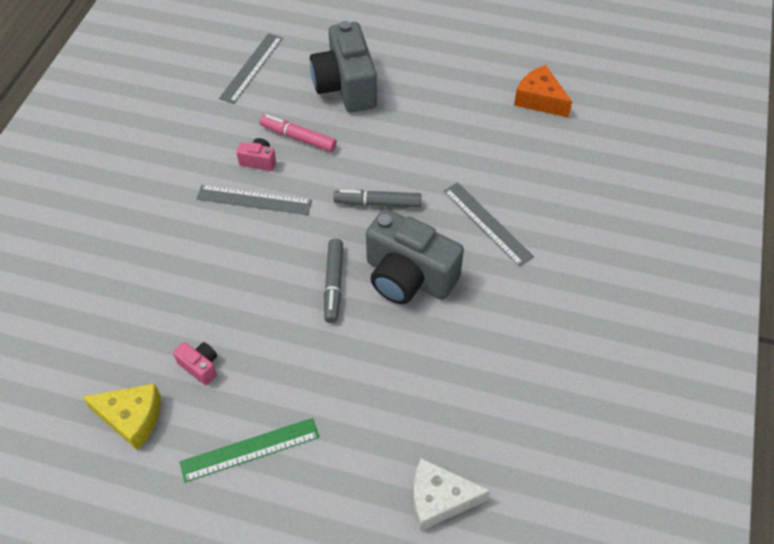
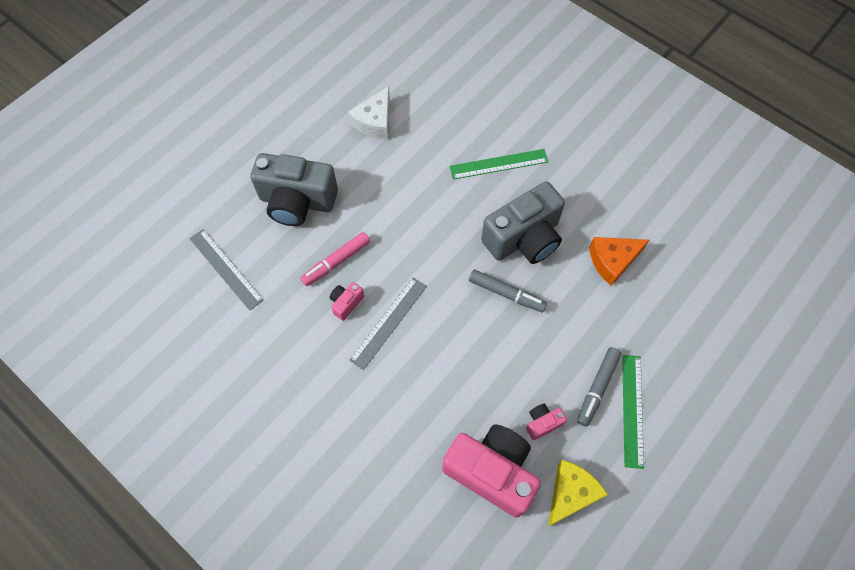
camera: 65 degrees left, 10 degrees up
grey marker [333,190,421,207] -> grey marker moved to [577,347,622,427]
white cheese [413,458,490,531] -> white cheese moved to [348,86,390,139]
grey ruler [443,182,534,267] -> green ruler [450,149,548,180]
orange cheese [514,65,572,117] -> orange cheese moved to [589,237,649,286]
none -> pink camera [442,424,541,517]

